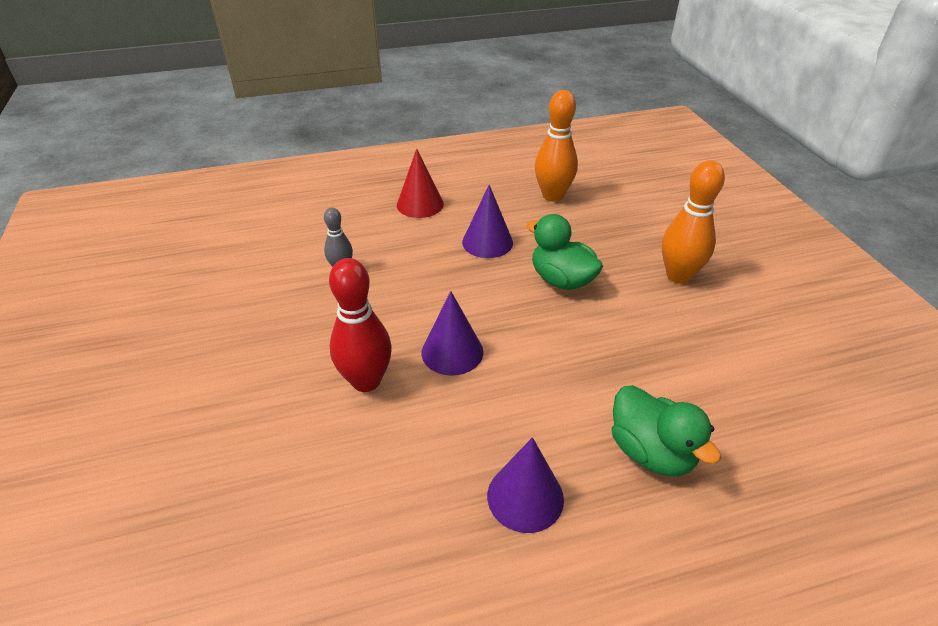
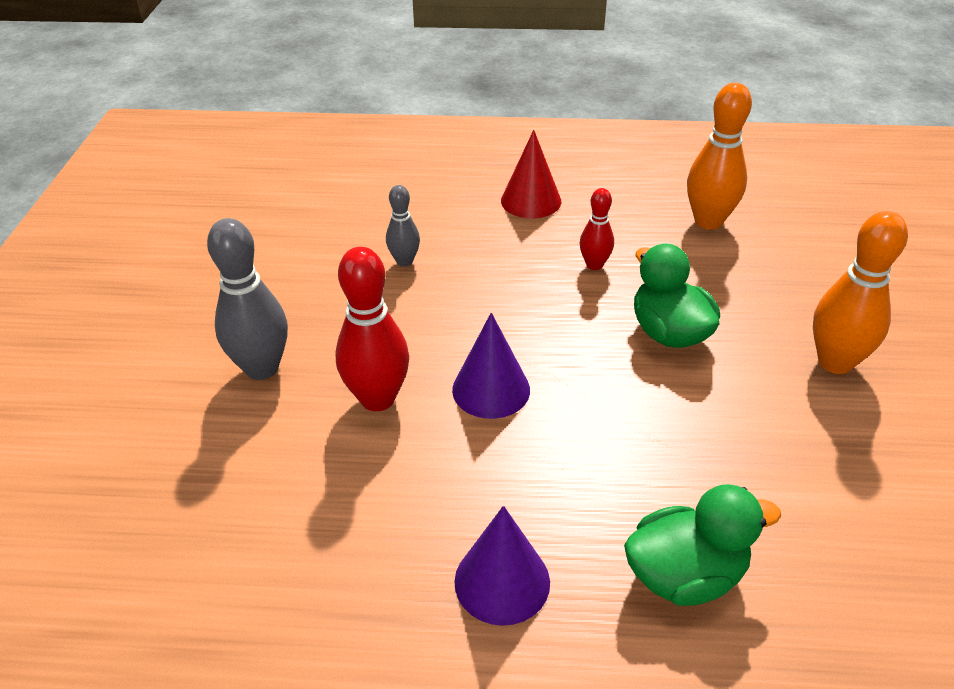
camera: 20 degrees right, 0 degrees up
purple cone [462,185,513,258] -> red bowling pin [580,188,614,270]
green duck [612,385,721,477] -> green duck turned 90 degrees counterclockwise [624,484,781,606]
none -> grey bowling pin [207,218,288,380]

